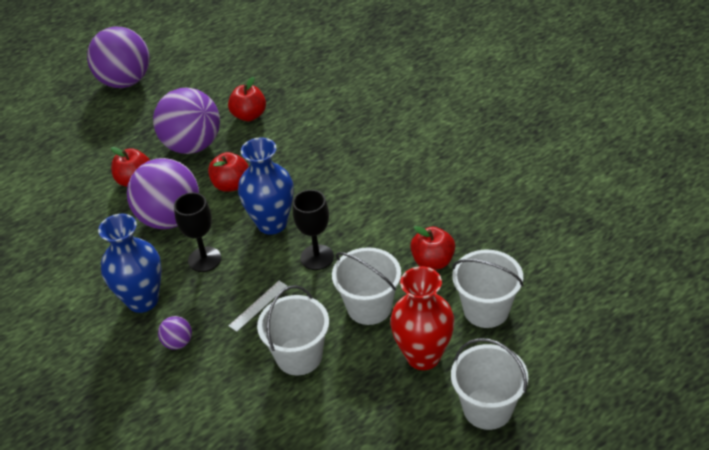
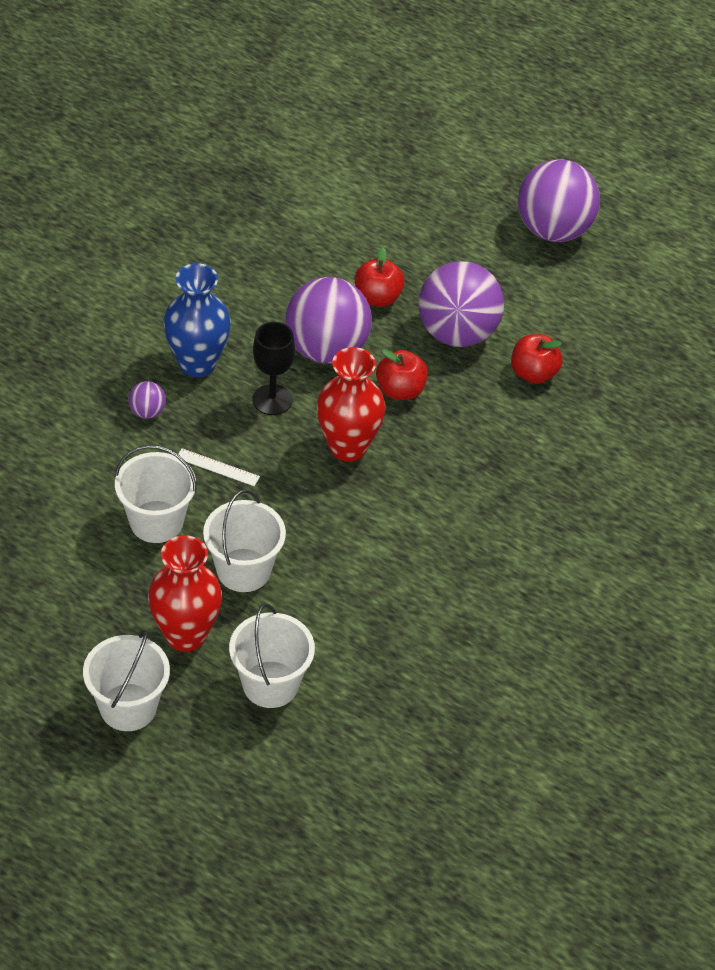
camera: 65 degrees right, 5 degrees up
blue vase [238,137,294,235] -> red vase [317,347,385,462]
black goblet [293,190,334,270] -> none
red apple [410,226,455,270] -> none

